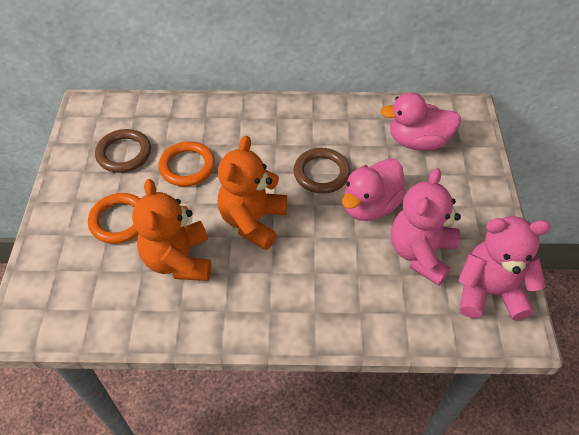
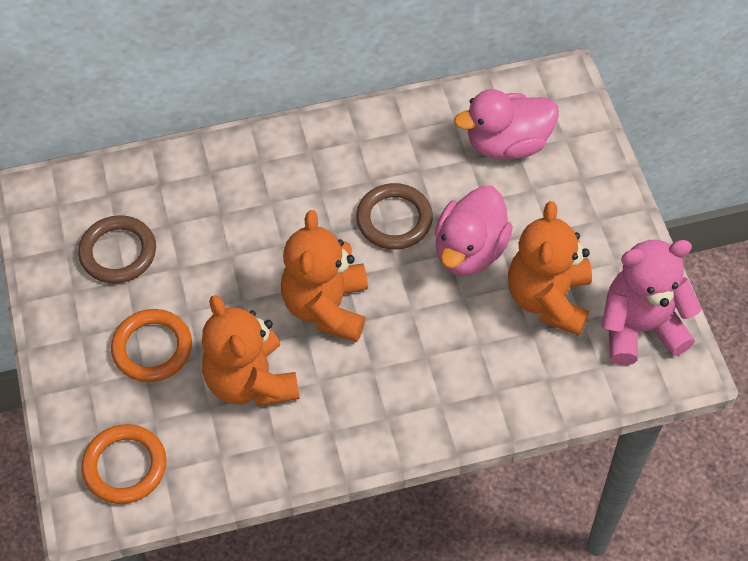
camera: 15 degrees left, 5 degrees up
orange ring [159,141,215,187] -> orange ring moved to [81,424,167,504]
pink teddy bear [391,168,461,286] -> orange teddy bear [508,201,592,336]

